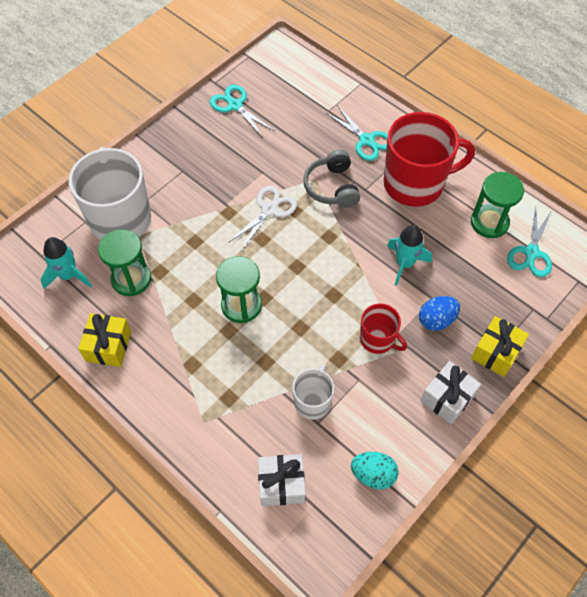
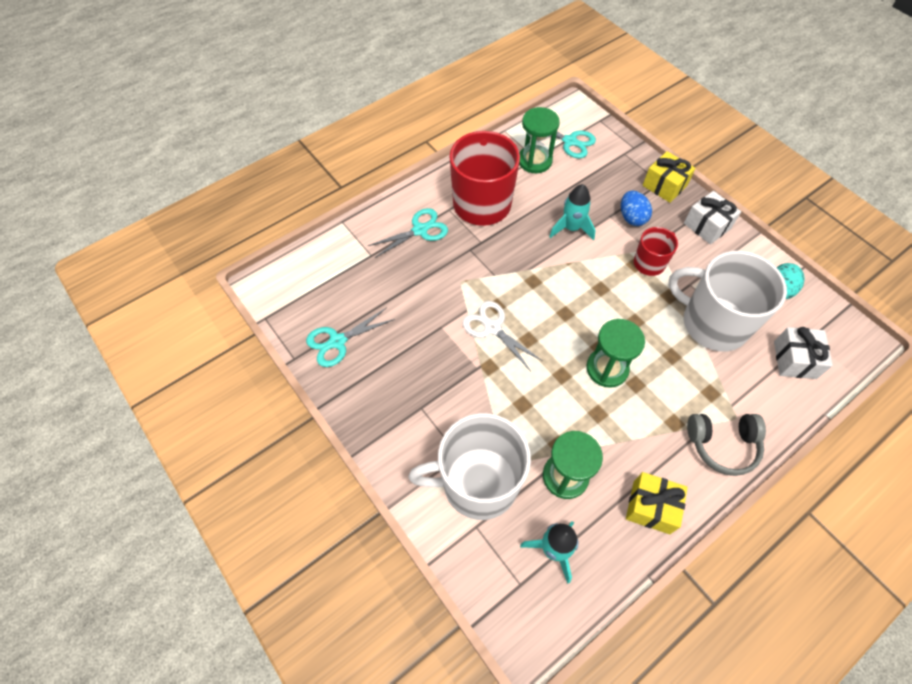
camera: 80 degrees left, 0 degrees up
white mug [292,364,334,420] -> white mug [668,251,787,352], size x1.94
grey headphones [303,150,360,208] -> grey headphones moved to [687,414,766,476]

